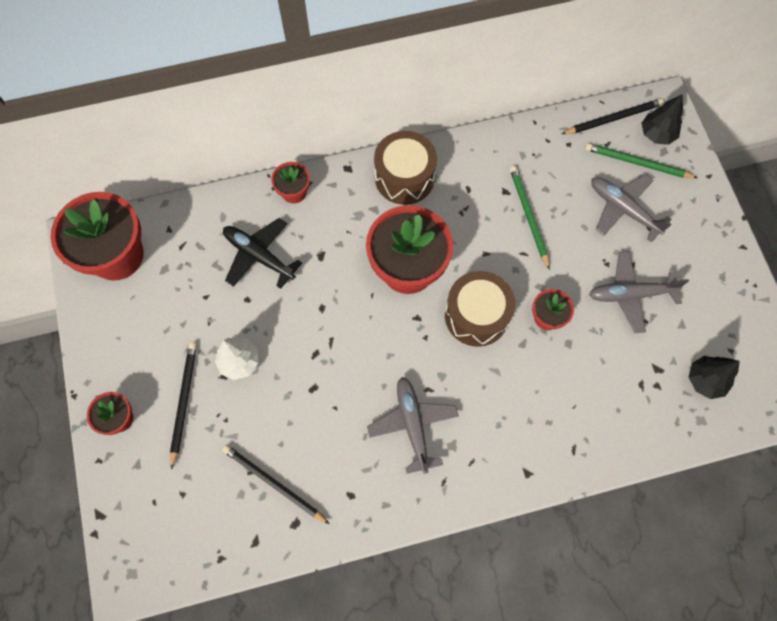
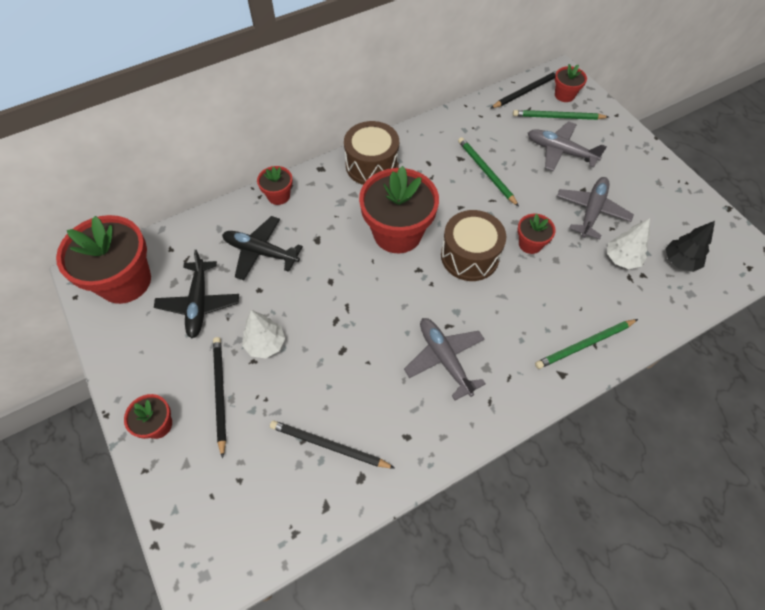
camera: 15 degrees left, 10 degrees down
grey plane [589,251,689,333] -> grey plane turned 135 degrees clockwise [557,177,634,240]
black tree [642,94,683,145] -> red flower pot [555,64,587,102]
none -> black plane [154,250,239,338]
none -> green pencil [535,319,638,369]
none -> white tree [607,218,650,269]

